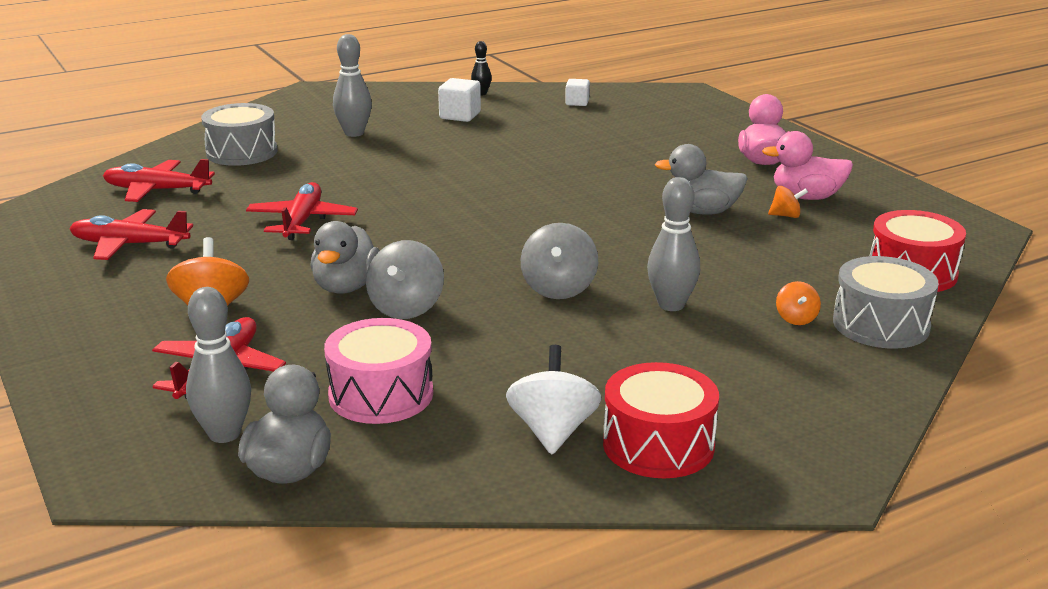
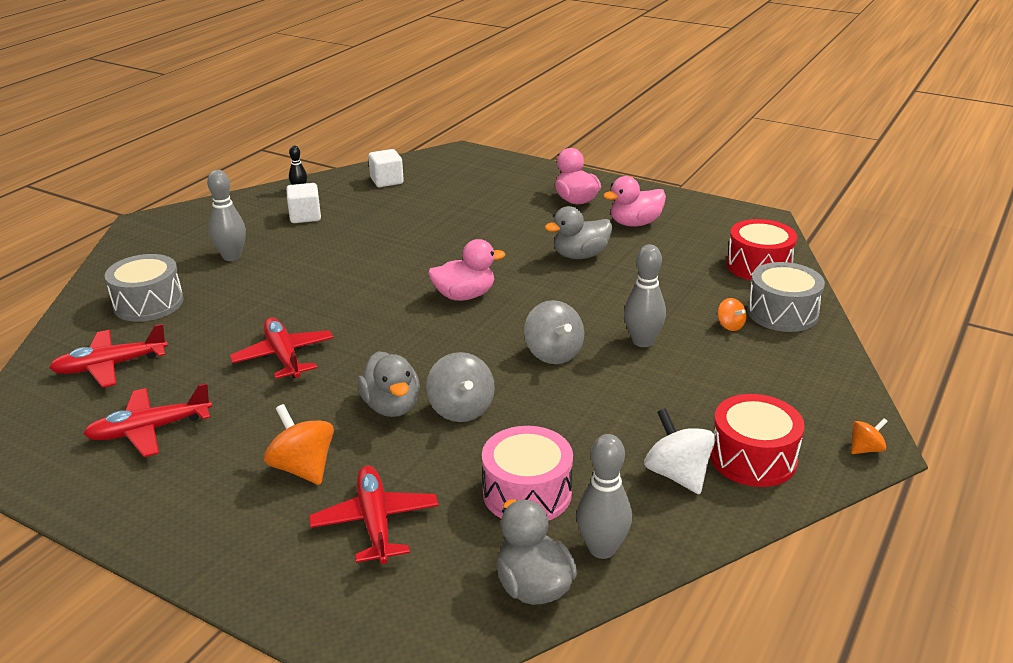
camera: 30 degrees left, 5 degrees up
grey bowling pin [186,287,251,443] -> grey bowling pin moved to [576,434,632,559]
white cube [565,79,590,106] -> white cube [368,149,404,187], size x1.50
orange spinning top [768,186,808,218] -> orange spinning top moved to [851,418,888,454]
none -> pink duck [428,239,505,301]

